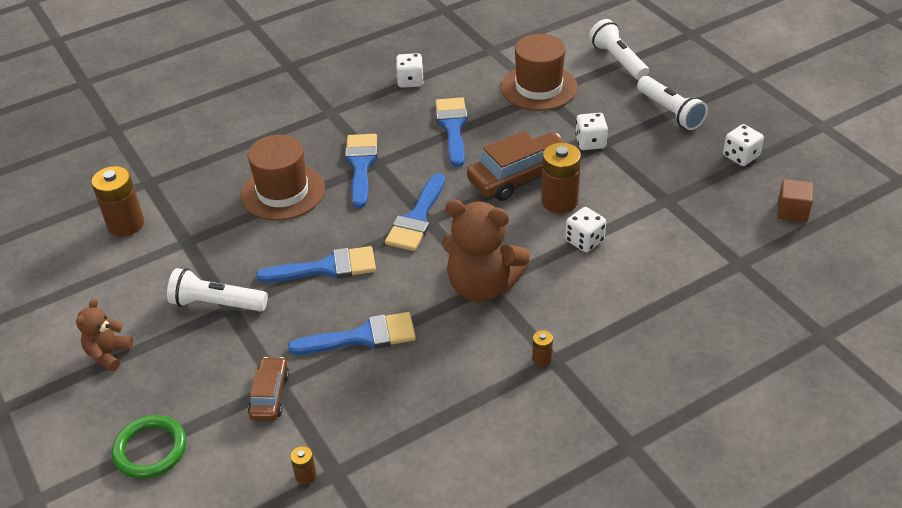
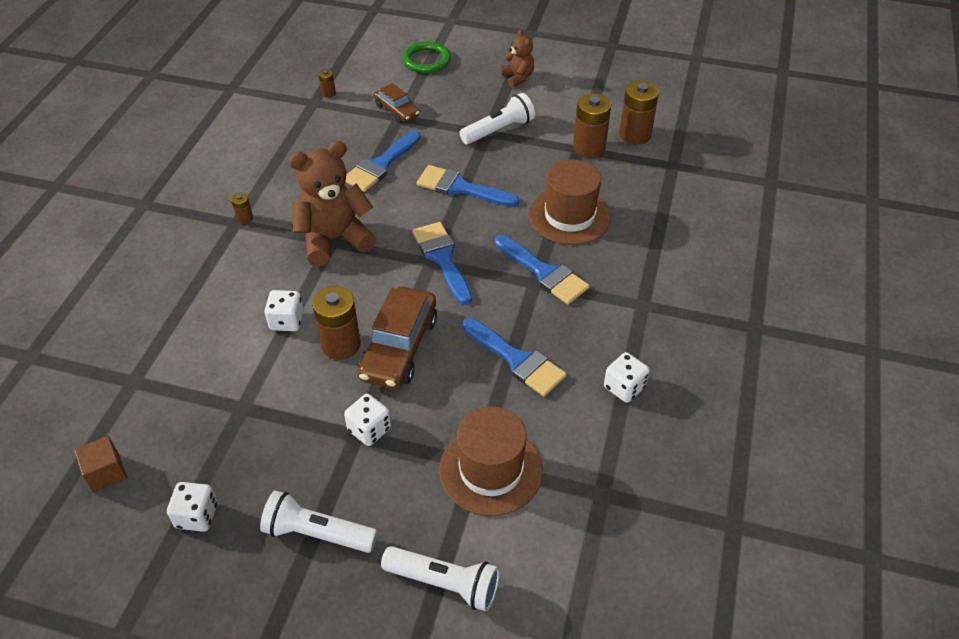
camera: 135 degrees right, 5 degrees up
blue brush [256,246,376,282] -> blue brush turned 75 degrees clockwise [417,165,519,207]
none -> brown battery [573,94,611,158]

